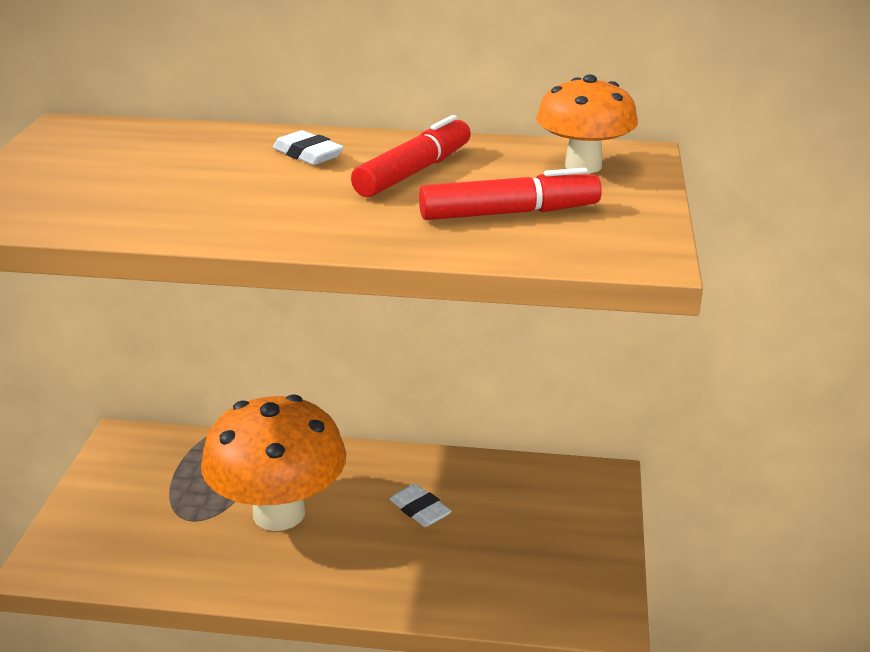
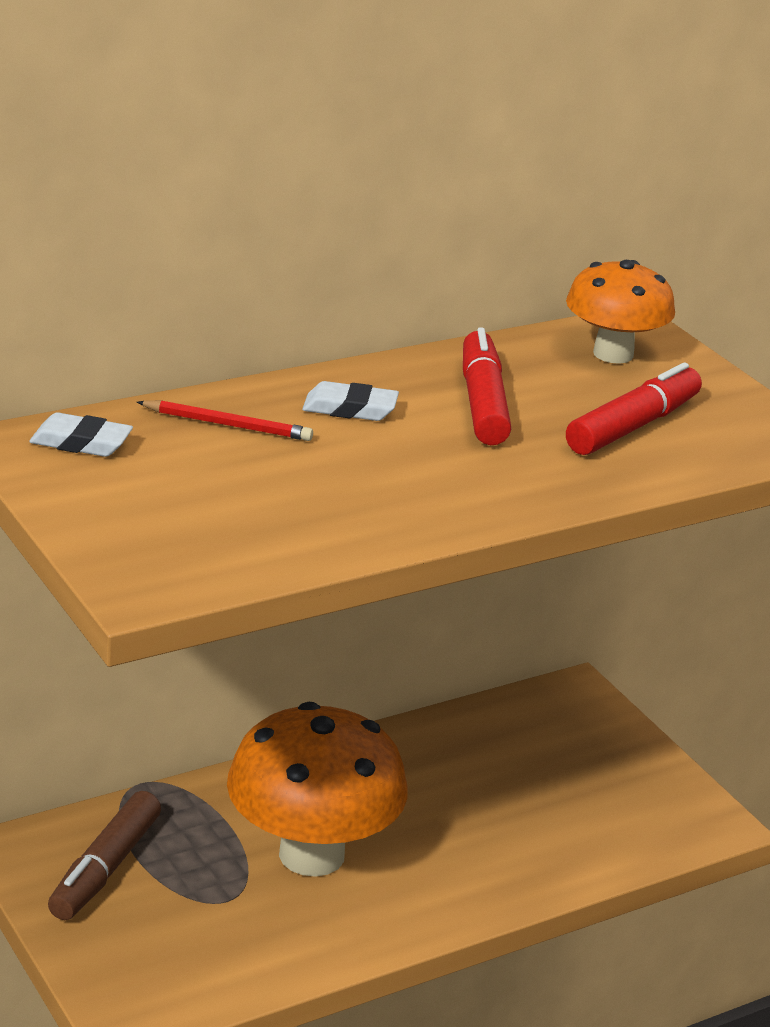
camera: 40 degrees left, 0 degrees up
white eraser [389,484,452,527] -> white eraser moved to [29,412,133,457]
none -> brown marker [48,791,161,920]
none -> red pencil [137,400,313,441]

